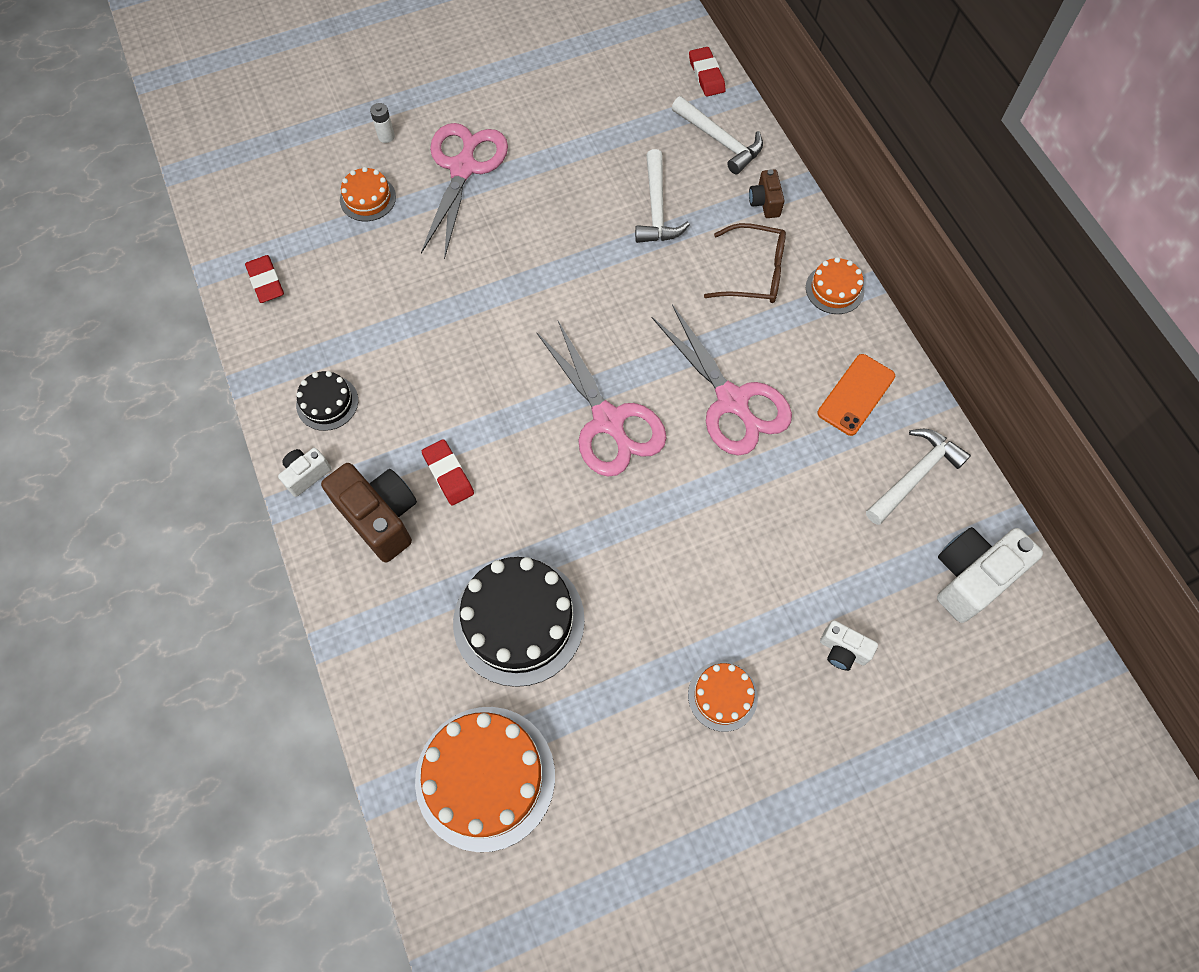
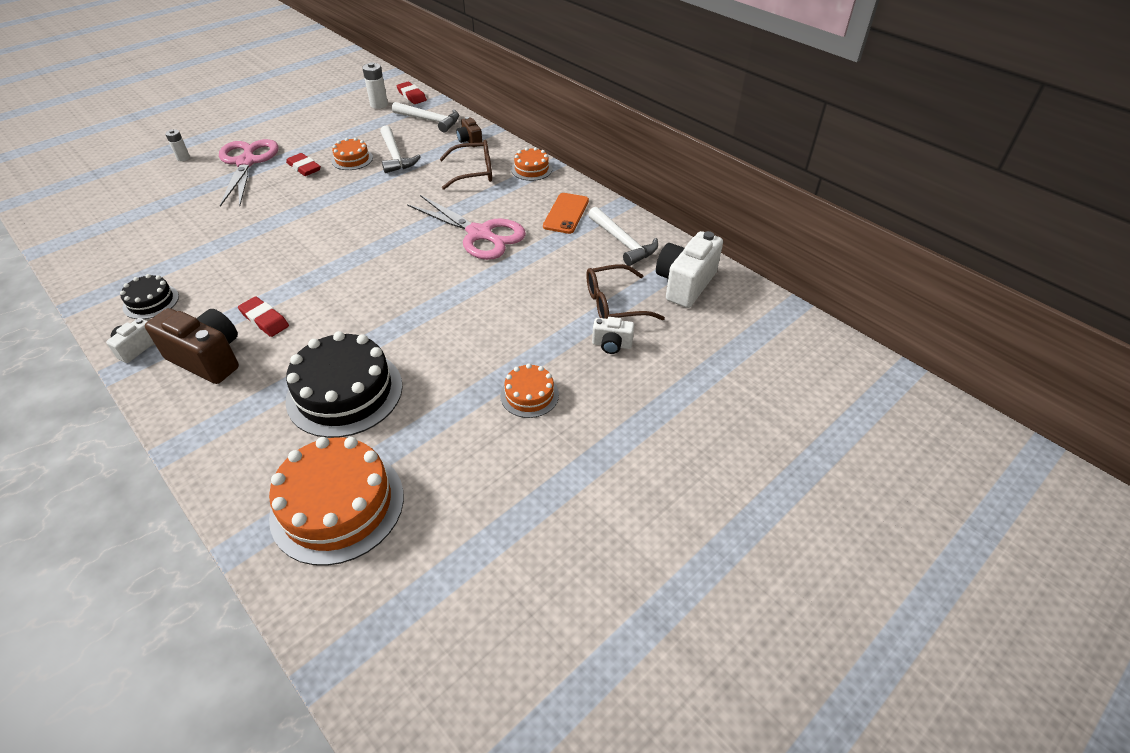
camera: 20 degrees left, 20 degrees down
red eraser [245,255,284,303] -> red eraser moved to [286,153,321,176]
orange cake [340,167,396,221] -> orange cake moved to [331,138,373,170]
pink scissors [536,321,667,477] -> none
white hammer [866,429,971,525] -> white hammer turned 120 degrees clockwise [588,207,658,266]
none -> white battery [362,62,388,109]
none -> brown glasses [586,264,665,320]

